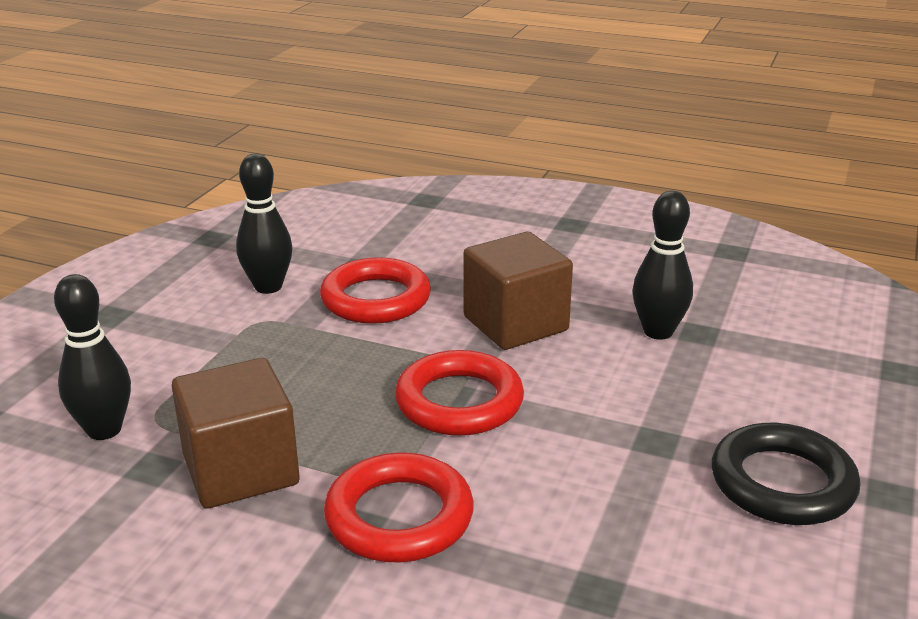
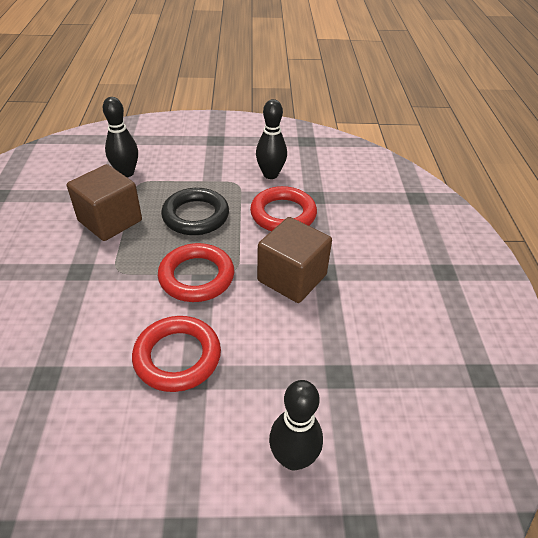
camera: 65 degrees right, 15 degrees up
red ring [324,452,474,562] -> red ring moved to [132,316,221,392]
black bowling pin [632,191,693,340] -> black bowling pin moved to [269,380,323,470]
black ring [712,423,860,525] -> black ring moved to [161,188,229,235]

